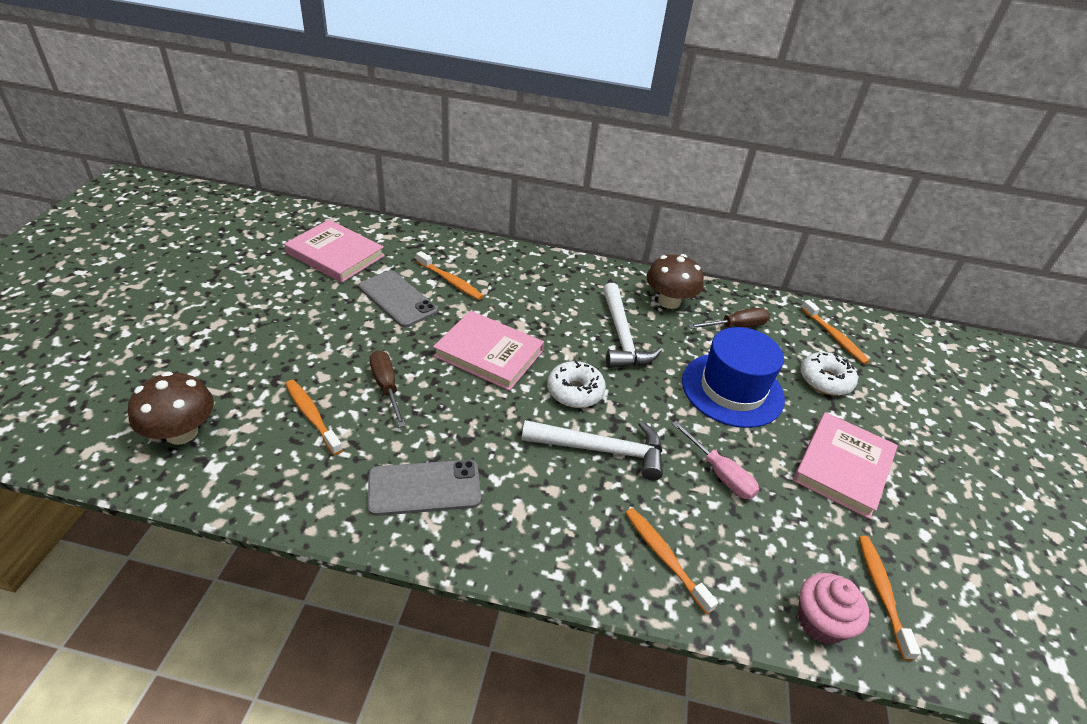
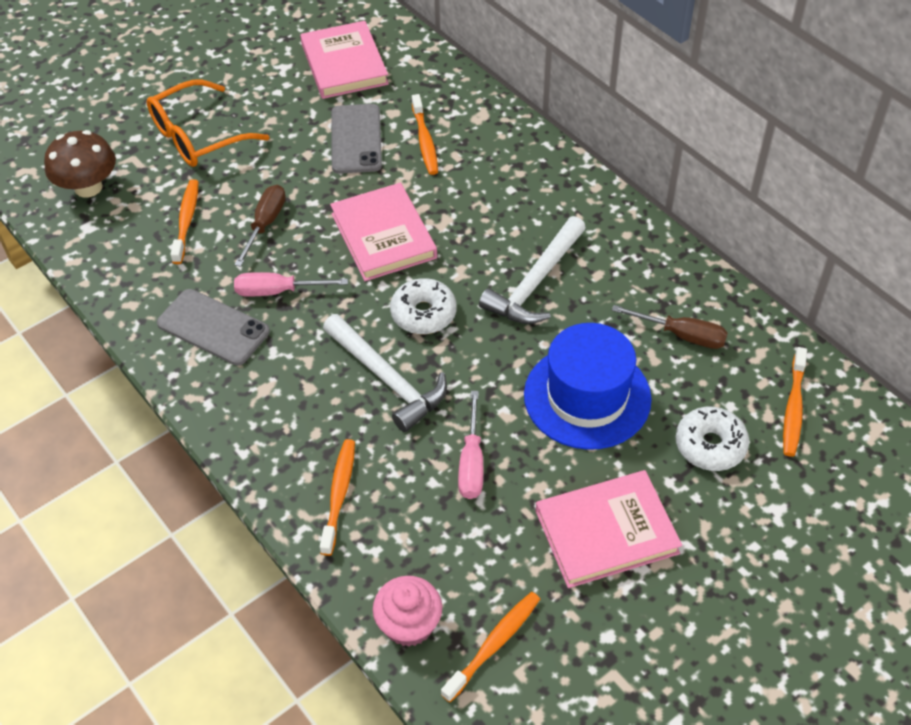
camera: 45 degrees right, 10 degrees up
brown mushroom [646,254,704,309] -> none
none -> orange glasses [147,80,269,167]
none -> pink screwdriver [234,272,348,297]

